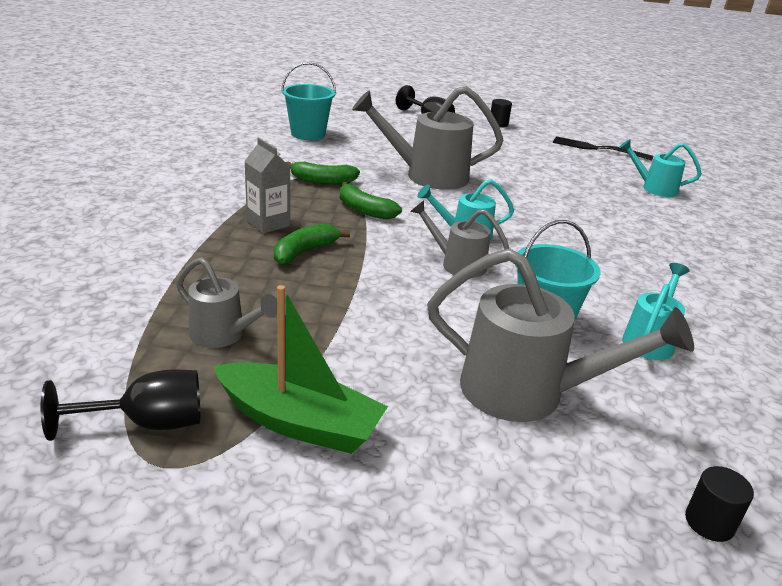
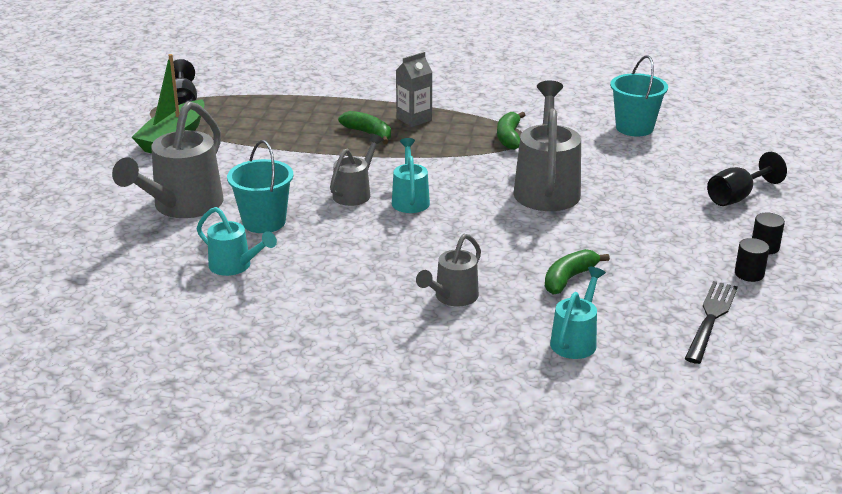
camera: 95 degrees right, 0 degrees up
grey watering can [176,257,277,348] -> grey watering can moved to [416,234,481,306]
green banana [340,182,402,219] -> green banana moved to [545,249,610,294]
black cylinder [685,466,754,542] -> black cylinder moved to [735,238,769,282]

